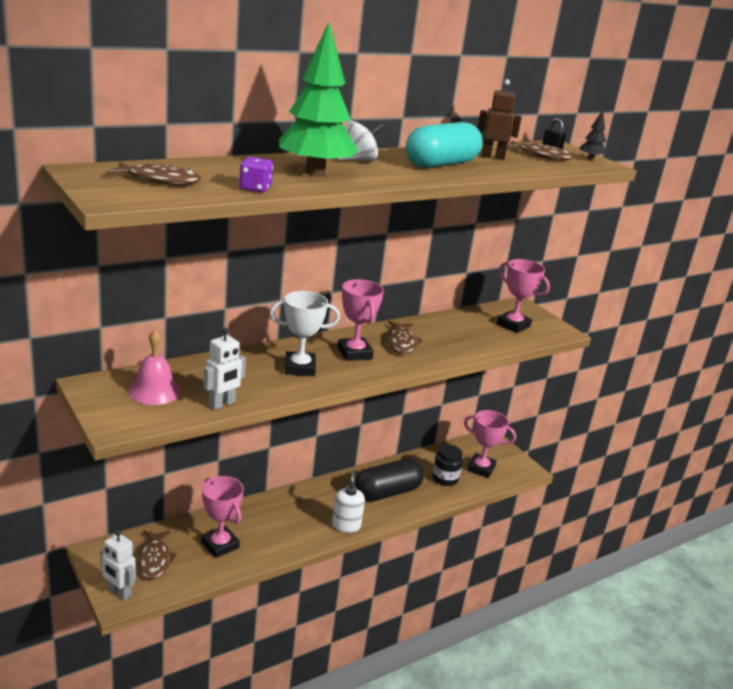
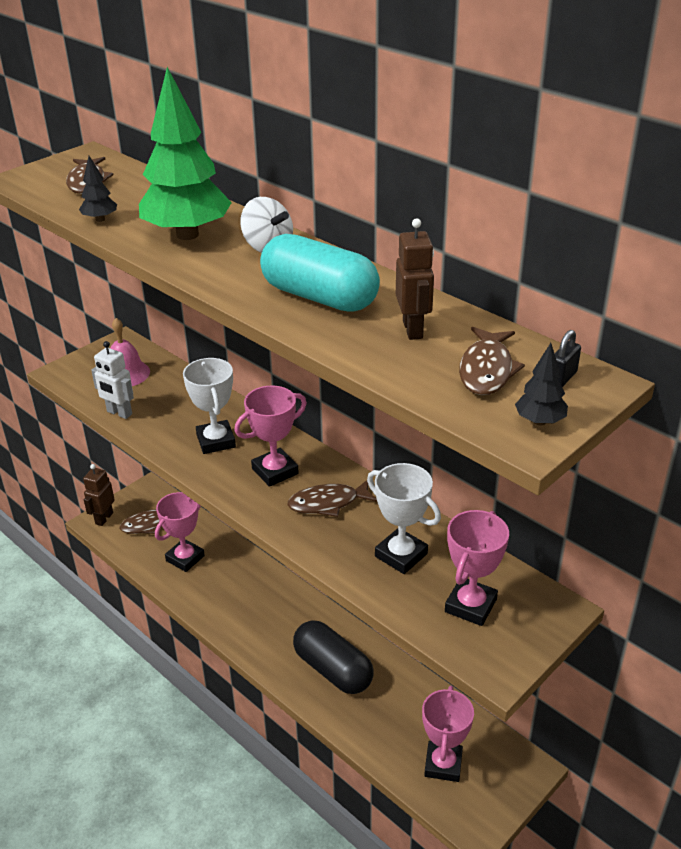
camera: 80 degrees right, 10 degrees up
white robot [100,530,136,601] -> brown robot [83,464,115,526]
purple dice [239,157,273,192] -> black tree [79,156,117,222]
white soap dispenser [332,470,365,533] -> none
black jar [432,445,463,486] -> none
none -> white trophy [367,463,441,574]

